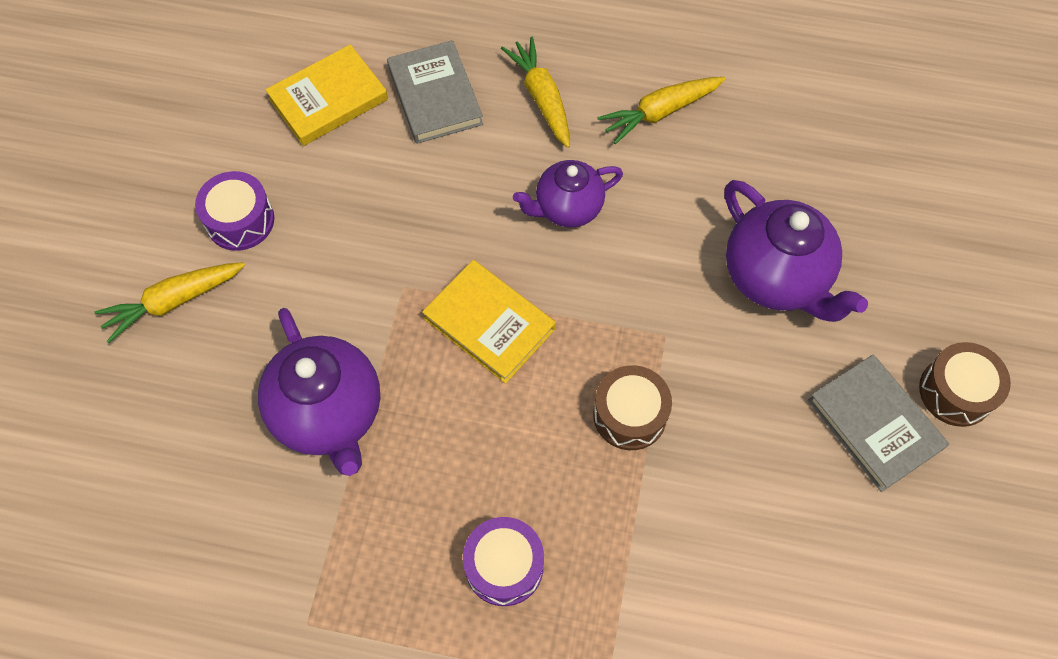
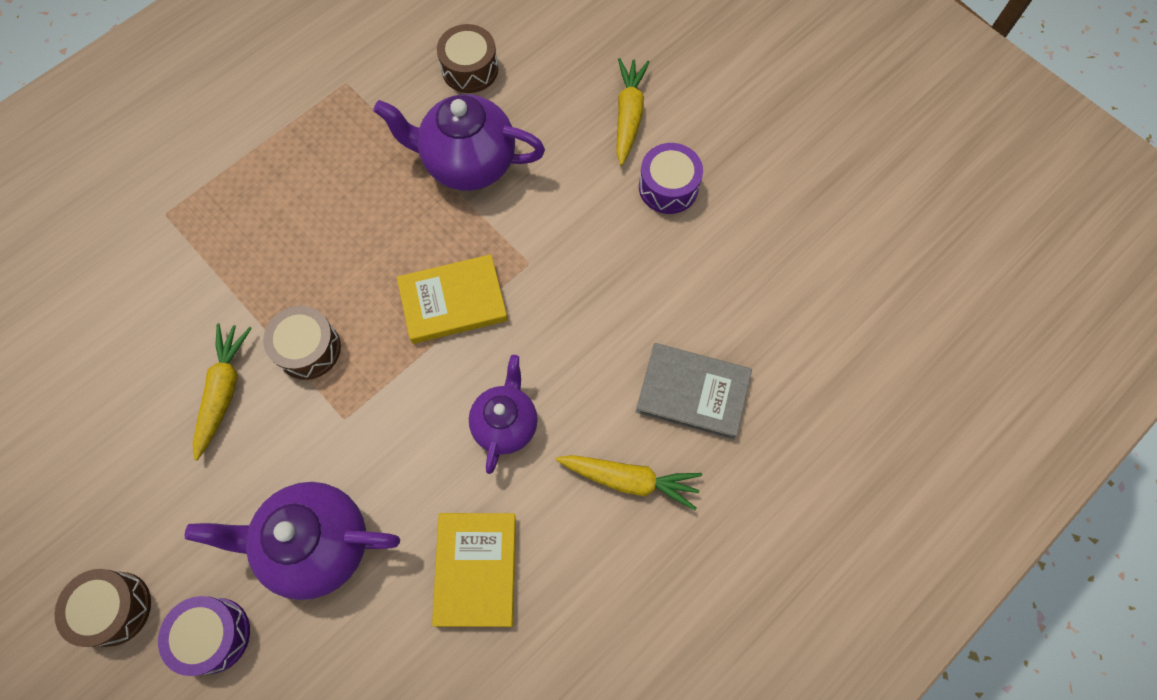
camera: 125 degrees right, 5 degrees up
yellow book [265,44,388,146] -> yellow book moved to [432,513,516,627]
purple drum [463,517,544,606] -> purple drum moved to [158,596,250,676]
yellow carrot [597,77,726,144] -> yellow carrot moved to [193,323,252,460]
grey book [808,355,949,492] -> none
none -> brown drum [437,24,498,93]

